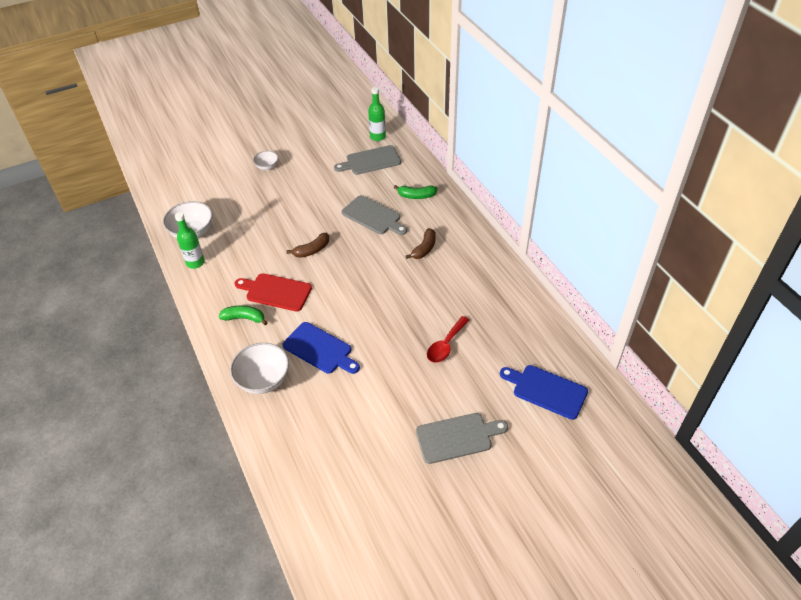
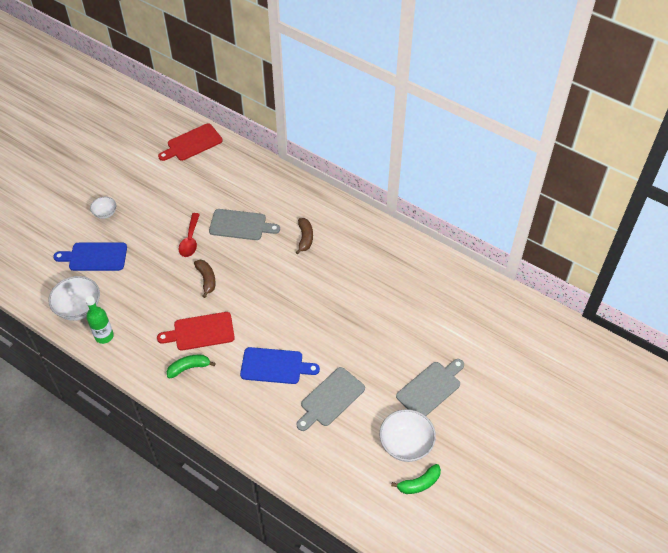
camera: 30 degrees left, 5 degrees up
white bowl [230,343,289,394] -> white bowl moved to [380,409,436,462]
brown banana [287,233,329,258] -> brown banana turned 45 degrees counterclockwise [194,260,216,298]
grey cutting board [334,145,401,175] -> grey cutting board moved to [296,367,365,431]
green bottle [368,87,386,141] -> red cutting board [158,123,223,161]
green banana [394,185,437,199] -> green banana moved to [391,464,441,494]
red spoon [427,316,469,363] -> red spoon moved to [179,213,200,257]
blue cutting board [500,365,588,420] -> blue cutting board moved to [53,243,127,271]

